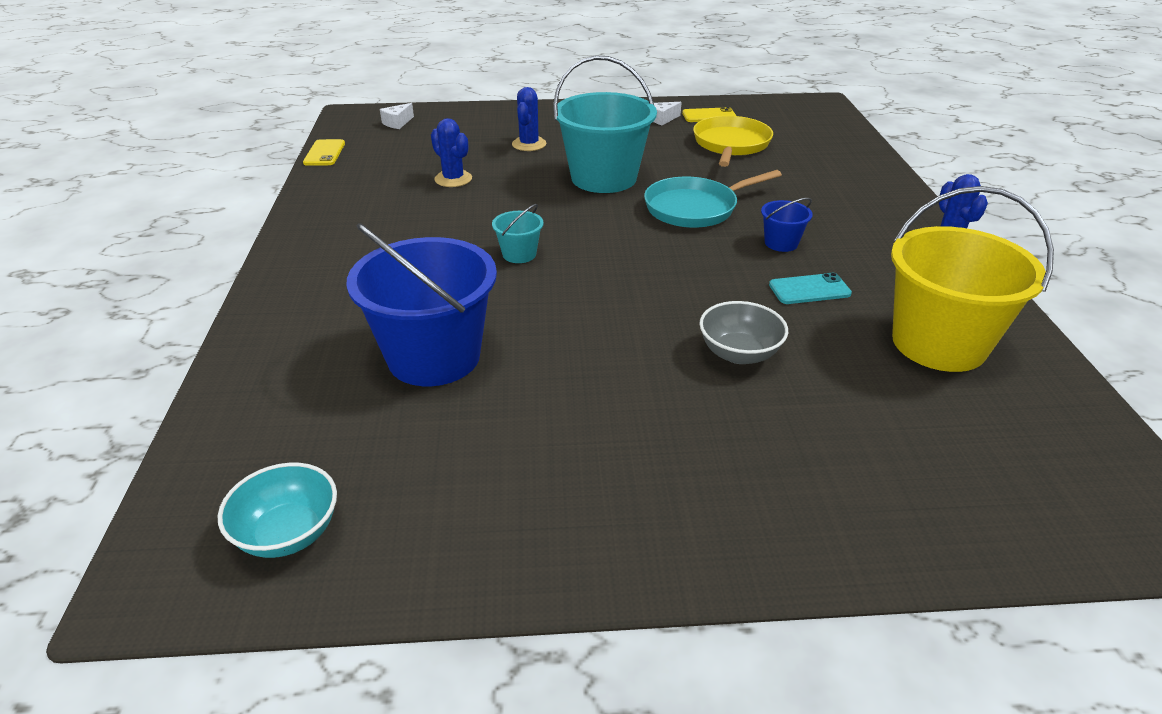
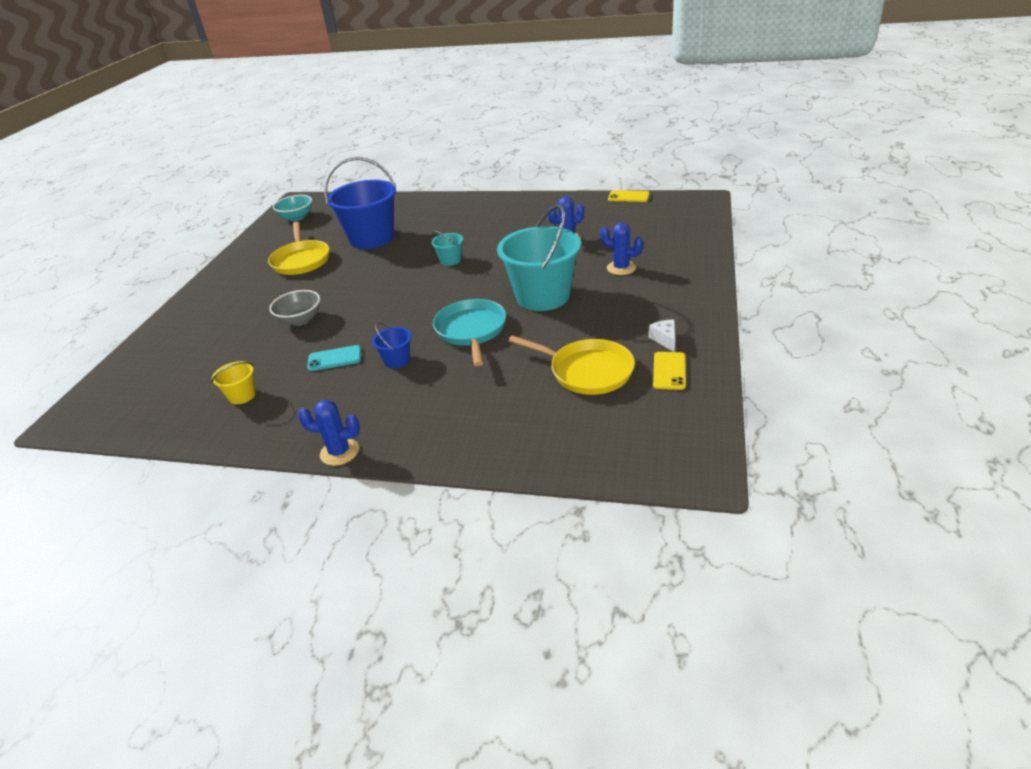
camera: 110 degrees right, 0 degrees up
white cheese [380,103,414,129] -> none
turquoise phone [769,273,852,304] -> turquoise phone turned 75 degrees clockwise [307,345,361,371]
yellow bucket [891,186,1054,372] -> yellow bucket [212,361,256,404], size x0.44
none -> yellow pan [268,222,330,275]

